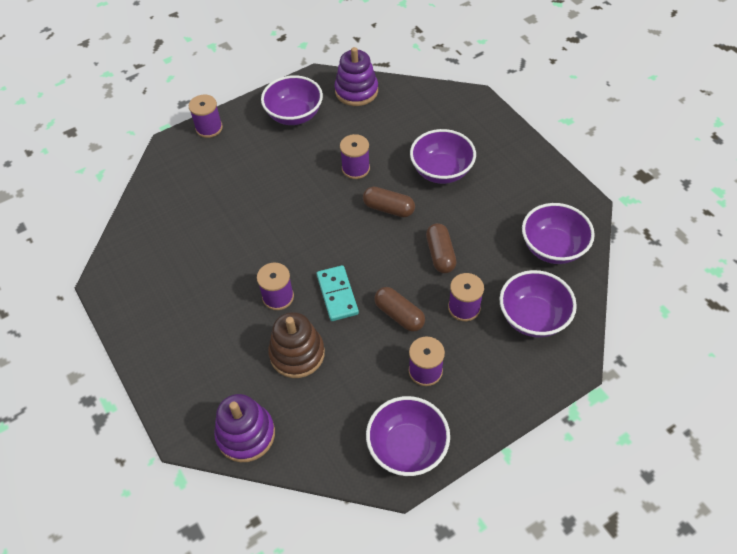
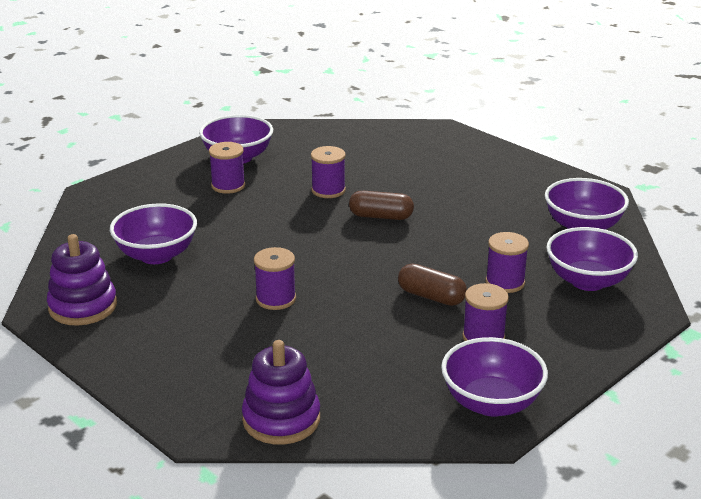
camera: 15 degrees left, 25 degrees down
purple spool [189,95,223,138] -> purple spool moved to [209,142,245,194]
brown stacking toy [268,312,325,378] -> none
turquoise domino [317,265,359,321] -> none
purple stacking toy [334,47,378,106] -> purple stacking toy moved to [47,234,117,325]
purple bowl [410,129,476,184] -> purple bowl moved to [110,203,197,264]
brown capsule [426,223,457,274] -> none

